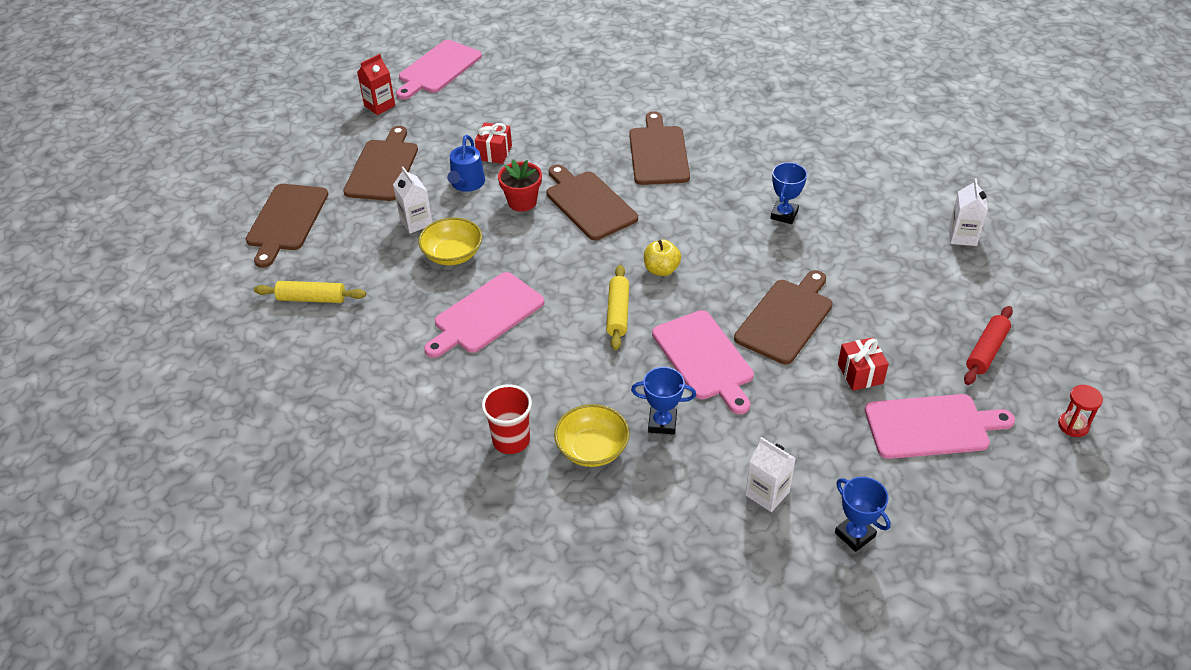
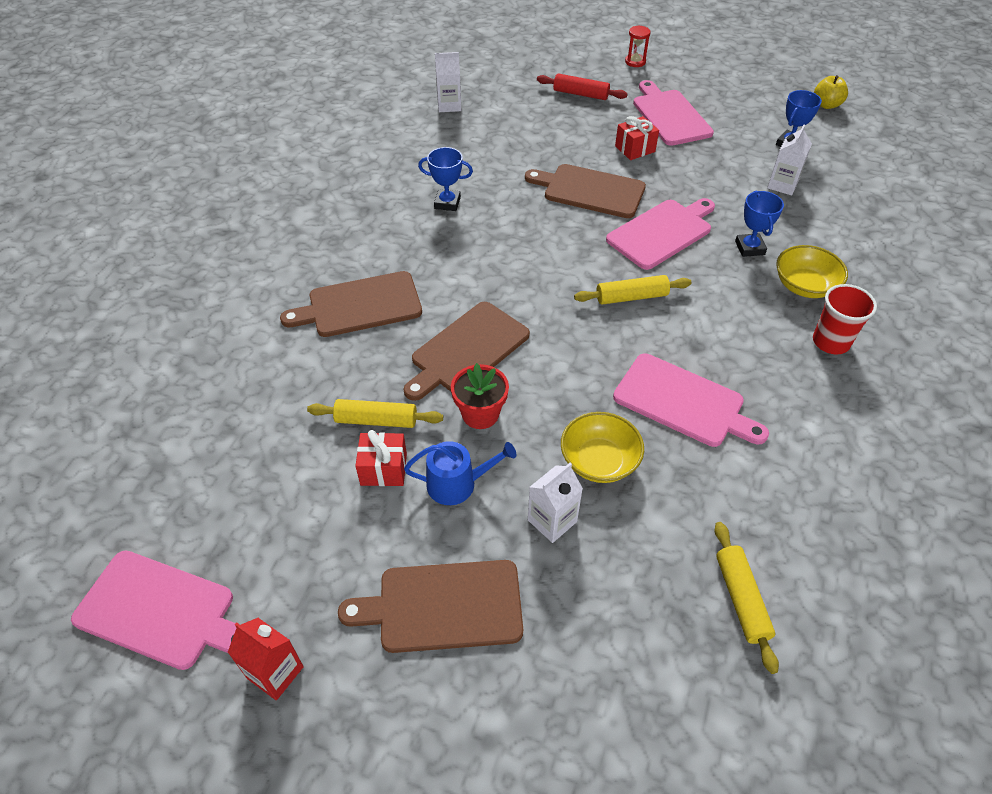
camera: 105 degrees left, 5 degrees up
brown cutting board [246,184,328,268] -> none
yellow apple [644,240,681,276] -> yellow apple moved to [814,75,848,109]
none -> yellow rolling pin [307,399,443,428]

